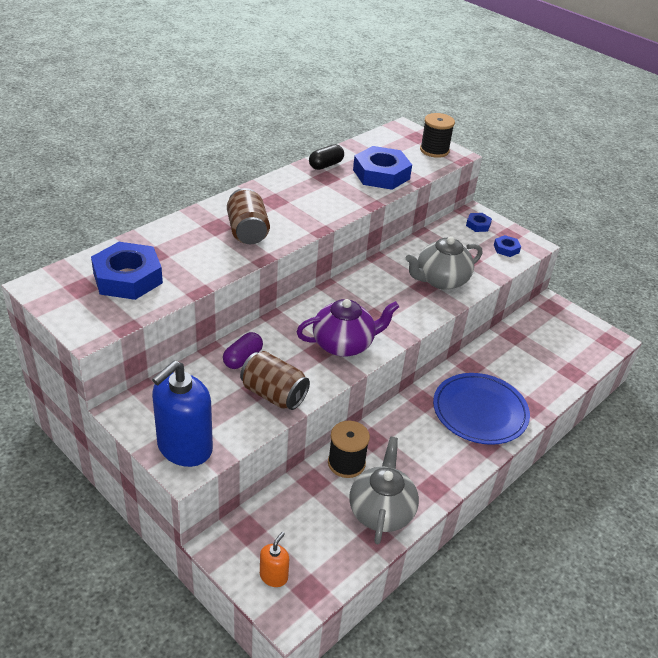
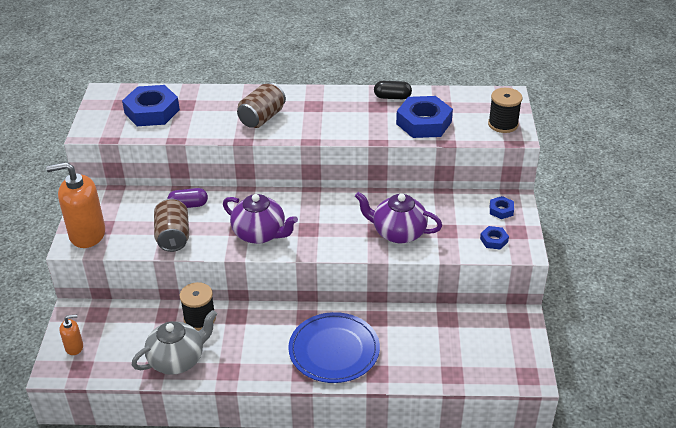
camera: 50 degrees right, 0 degrees up
blue soap dispenser [152,361,213,467] -> orange soap dispenser [46,162,105,248]
grey teapot [406,236,482,290] -> purple teapot [355,192,442,243]

